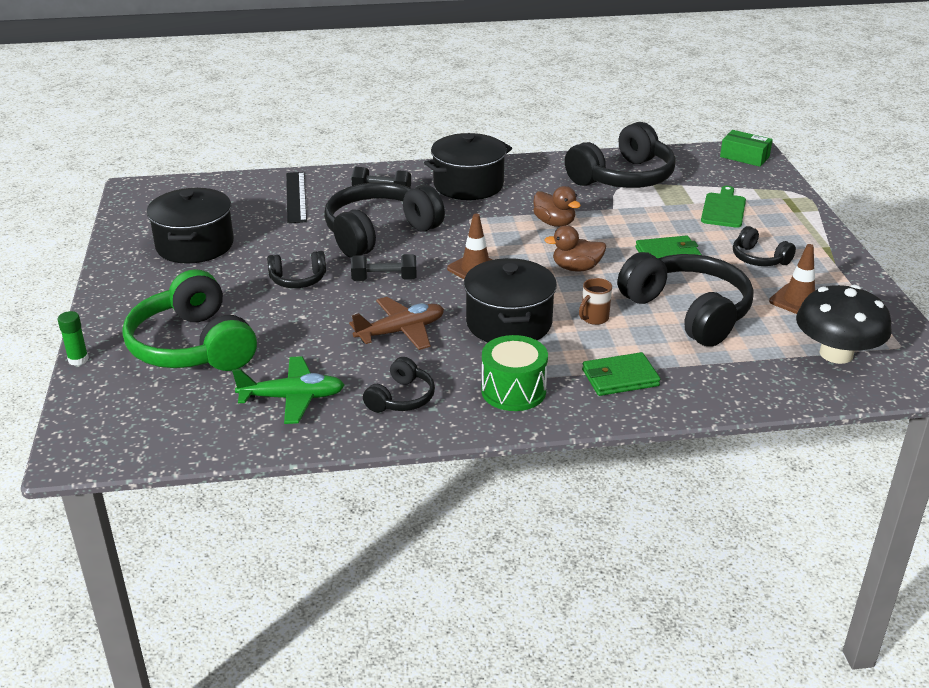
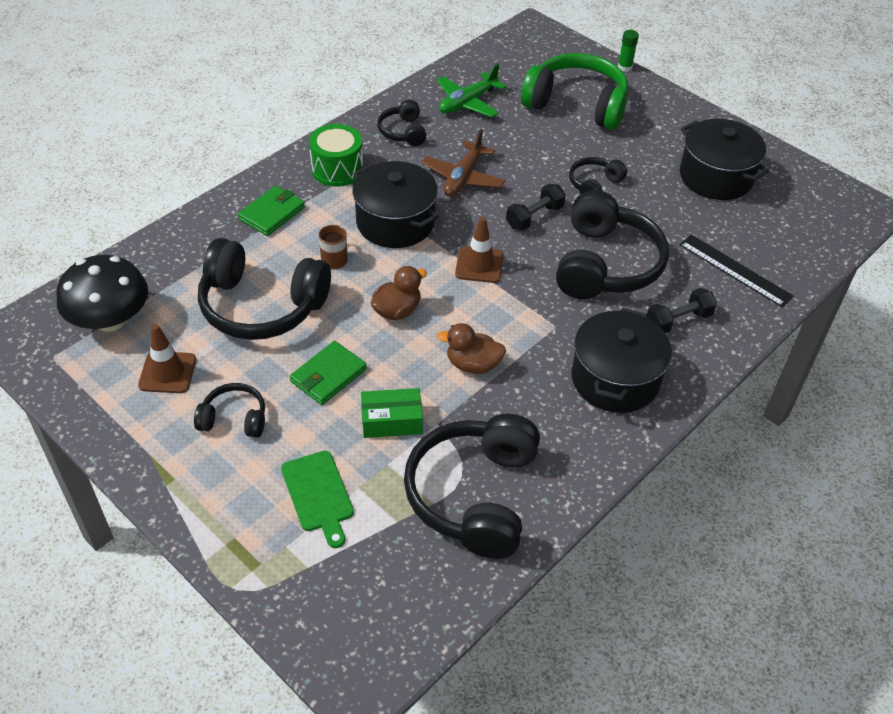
camera: 140 degrees right, 15 degrees up
green box [720,130,773,167] -> green box moved to [361,388,423,438]

